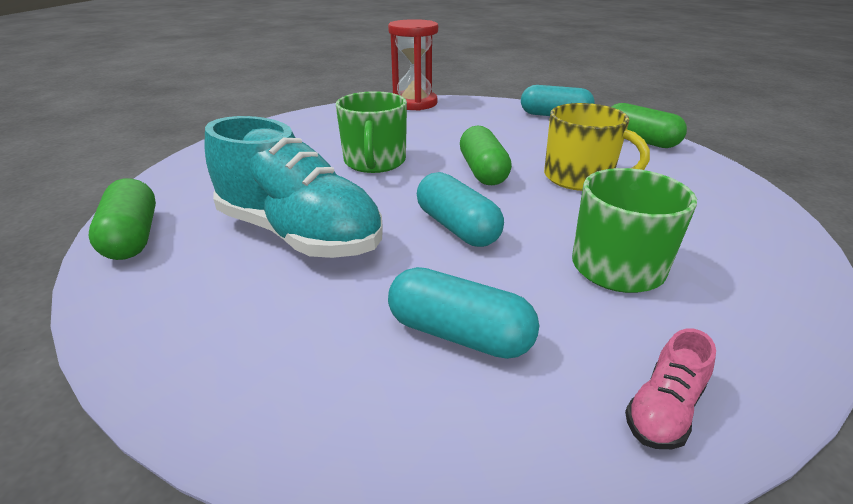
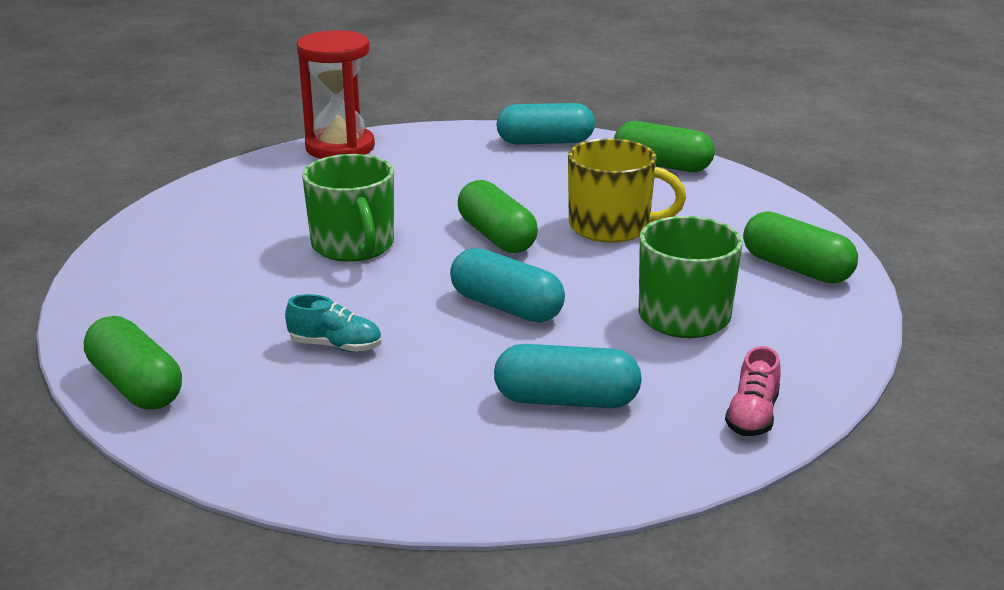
camera: 20 degrees left, 5 degrees down
turquoise shoe [205,116,382,258] -> turquoise shoe [285,294,381,352], size x0.41
none -> green capsule [743,211,858,284]

